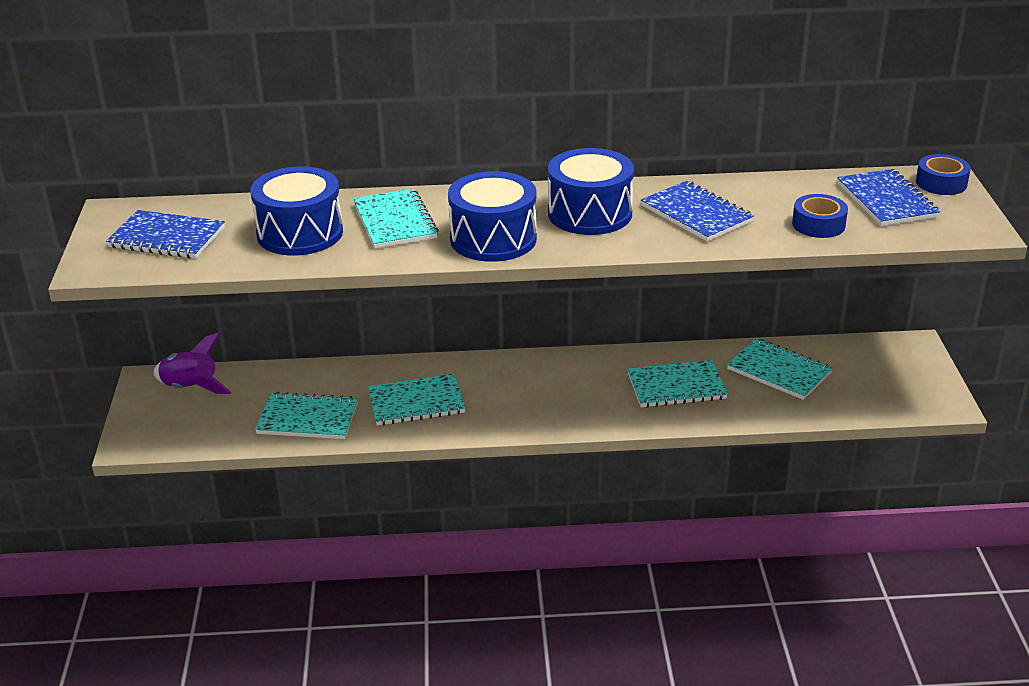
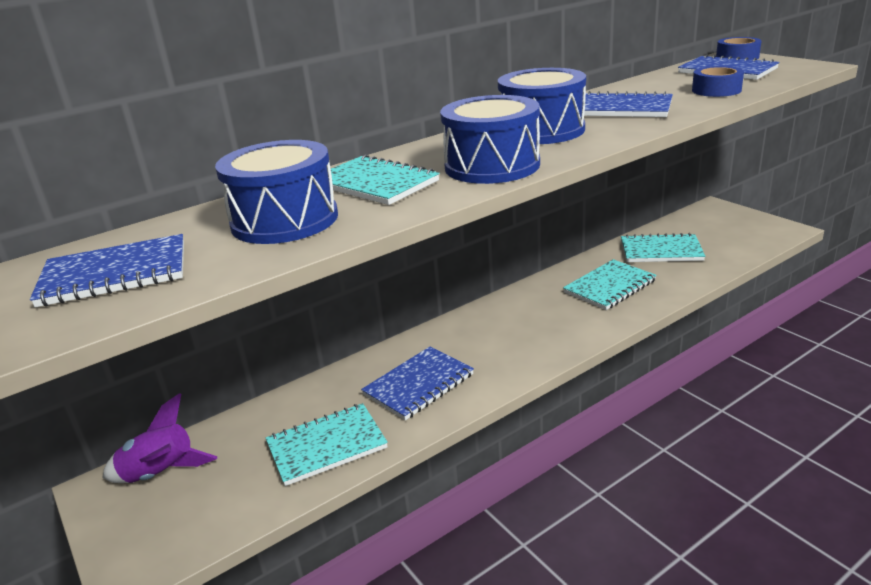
camera: 30 degrees left, 5 degrees down
turquoise notebook [368,374,466,426] -> blue notebook [361,347,474,420]

